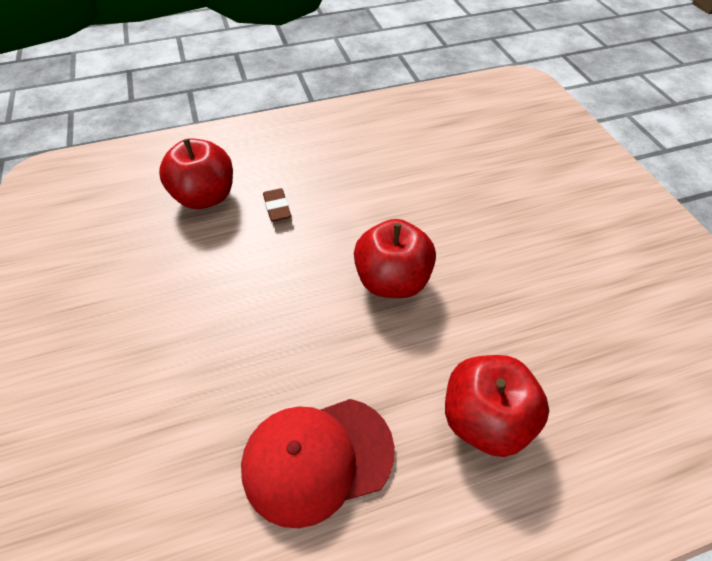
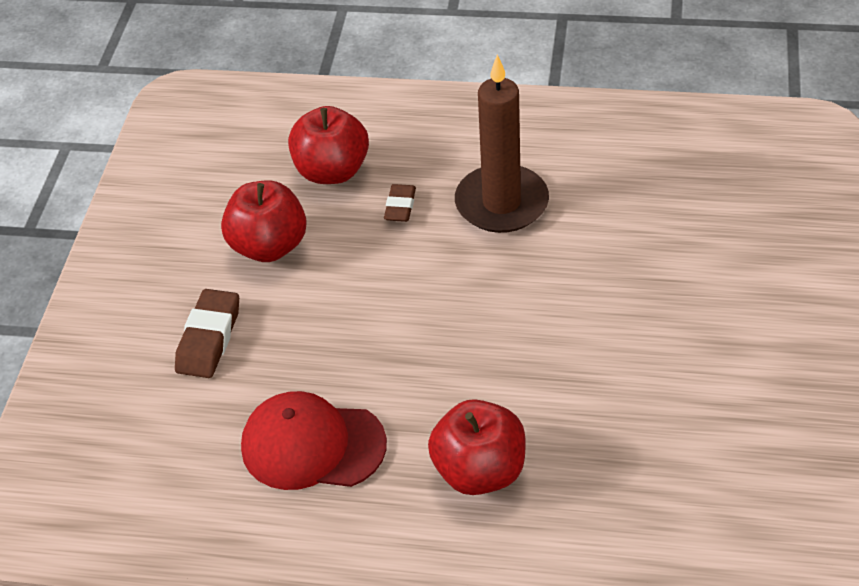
camera: 30 degrees right, 5 degrees down
red apple [354,219,436,298] -> red apple moved to [221,180,307,262]
none -> brown eraser [175,289,239,378]
none -> brown candle [455,55,549,233]

